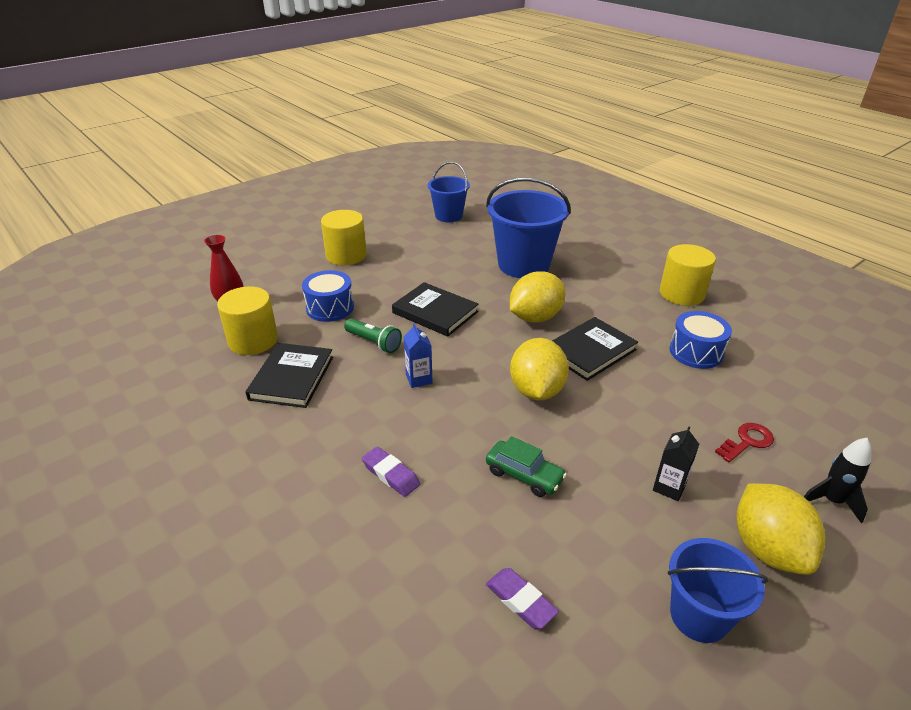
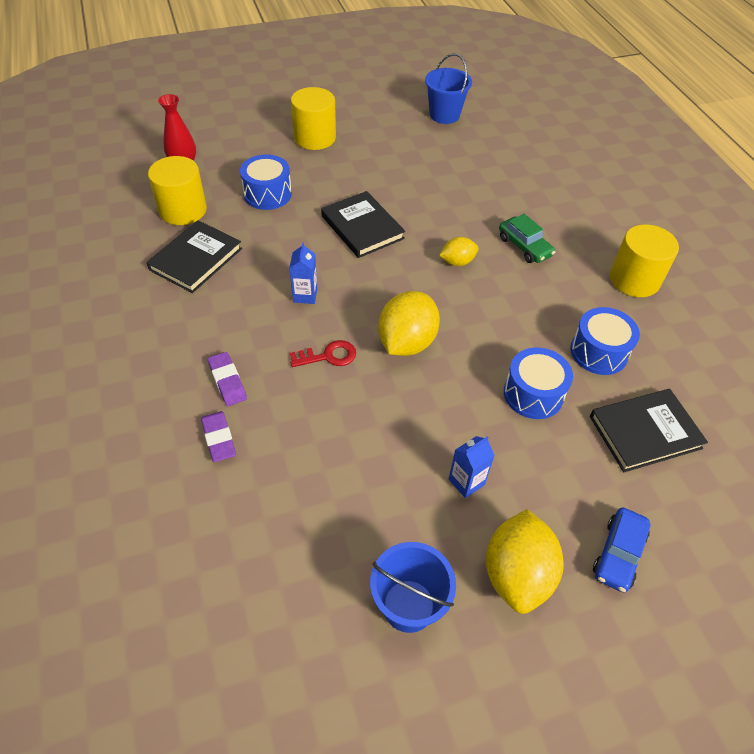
camera: 20 degrees right, 15 degrees up
green flashlight [344,318,402,353] -> none
blue bucket [486,177,571,278] -> none
green car [486,436,567,497] -> green car moved to [499,214,555,263]
purple eraser [486,568,559,629] -> purple eraser moved to [201,411,236,462]
yellow lemon [510,271,565,323] -> yellow lemon [439,237,479,266], size x0.54
black book [552,317,638,381] -> black book moved to [590,389,708,472]
black carton [653,427,699,501] -> blue carton [449,436,495,498]
red key [715,423,774,463] -> red key moved to [290,340,356,367]
black rocket [804,438,872,523] -> blue car [593,507,651,592]
none -> blue drum [504,347,573,419]

